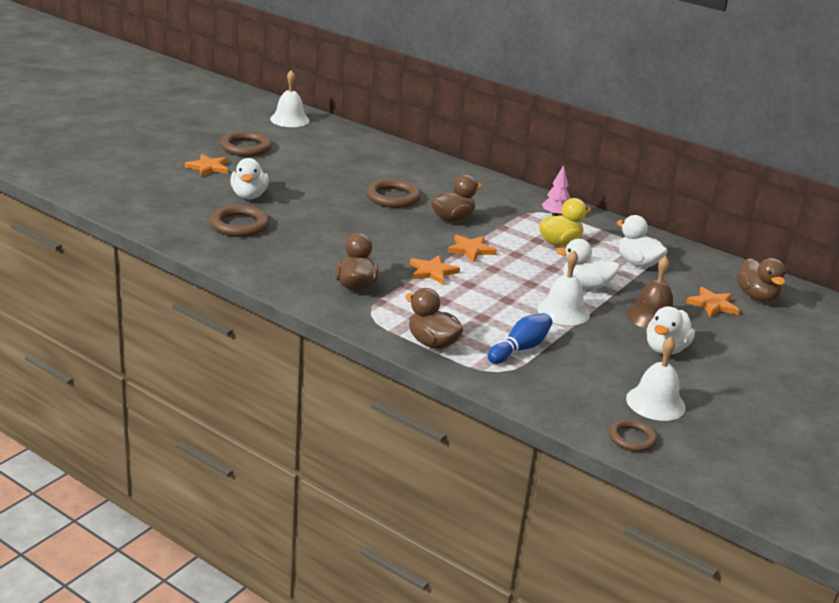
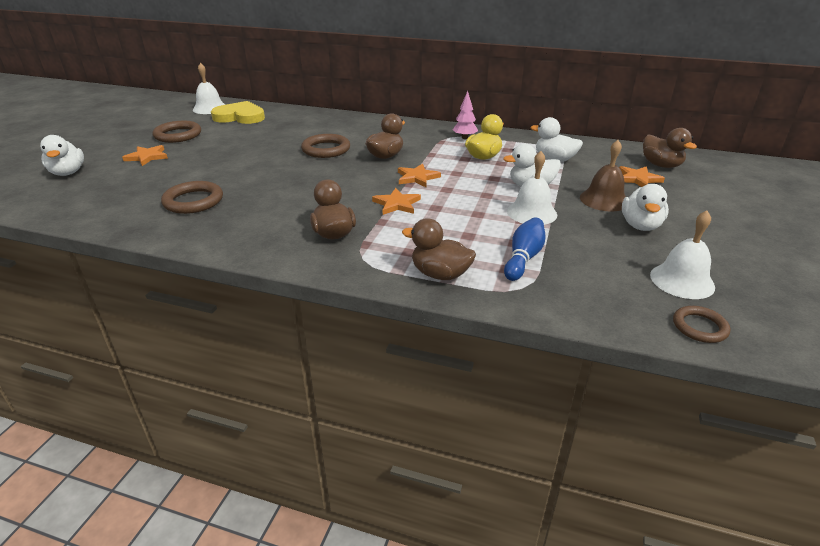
camera: 15 degrees left, 5 degrees up
white duck [230,158,269,199] -> white duck moved to [40,135,84,176]
none -> yellow heart [211,101,265,124]

